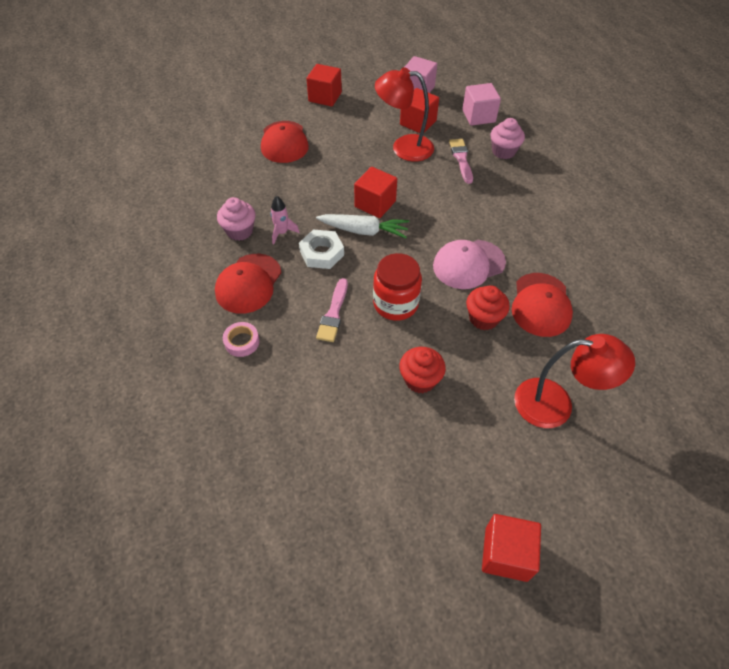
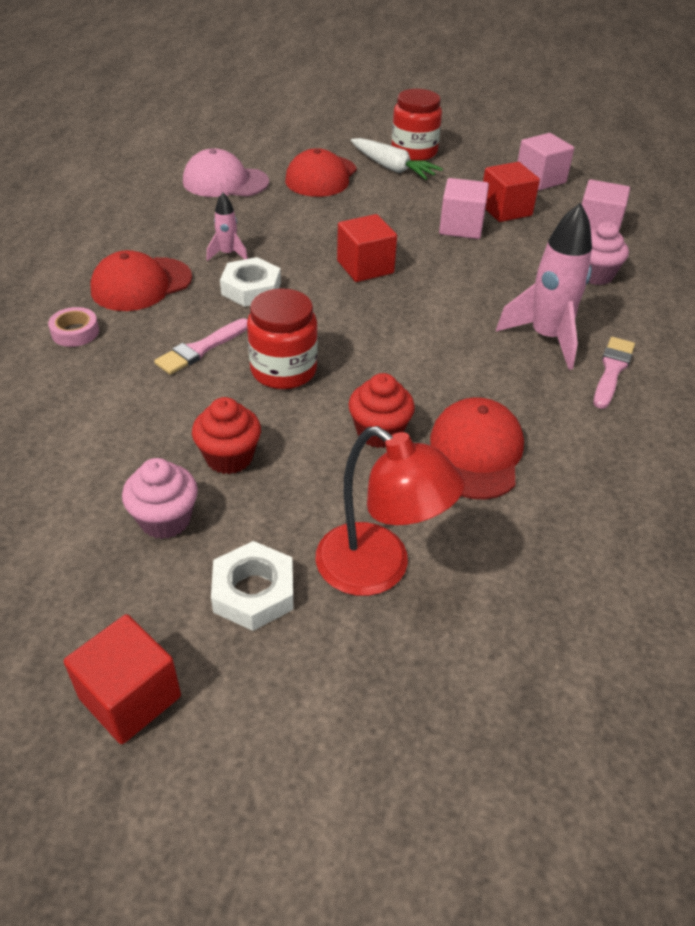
camera: 30 degrees right, 10 degrees down
pink cupcake [217,197,256,241] -> pink cupcake moved to [122,458,198,539]
red cube [306,64,342,107] -> red jar [391,89,442,161]
white carrot [316,214,409,238] -> white carrot moved to [351,138,443,180]
red lamp [375,67,434,162] -> pink cube [439,178,489,239]
pink cap [433,240,506,289] -> pink cap moved to [183,148,269,197]
pink brush [449,139,473,184] -> pink brush moved to [593,337,635,409]
red cap [512,273,573,337] -> red cap turned 150 degrees clockwise [430,397,524,500]
none -> white nut [211,541,294,631]
none -> pink rocket [496,203,592,370]

